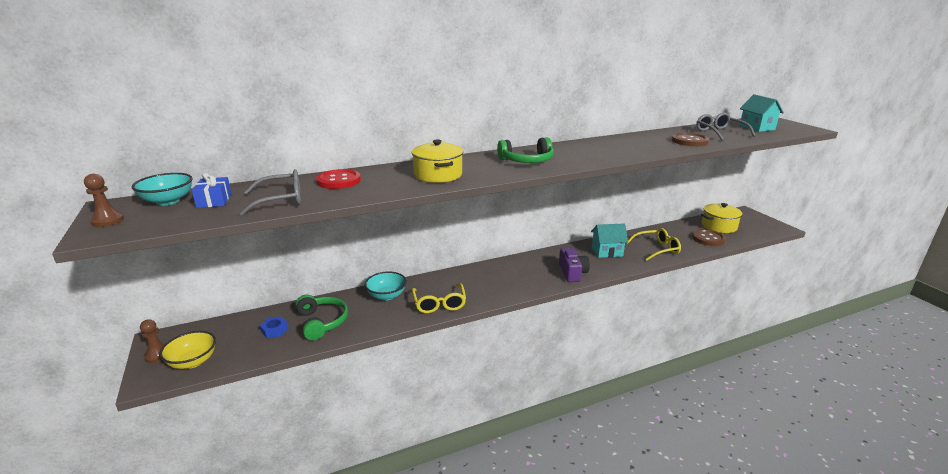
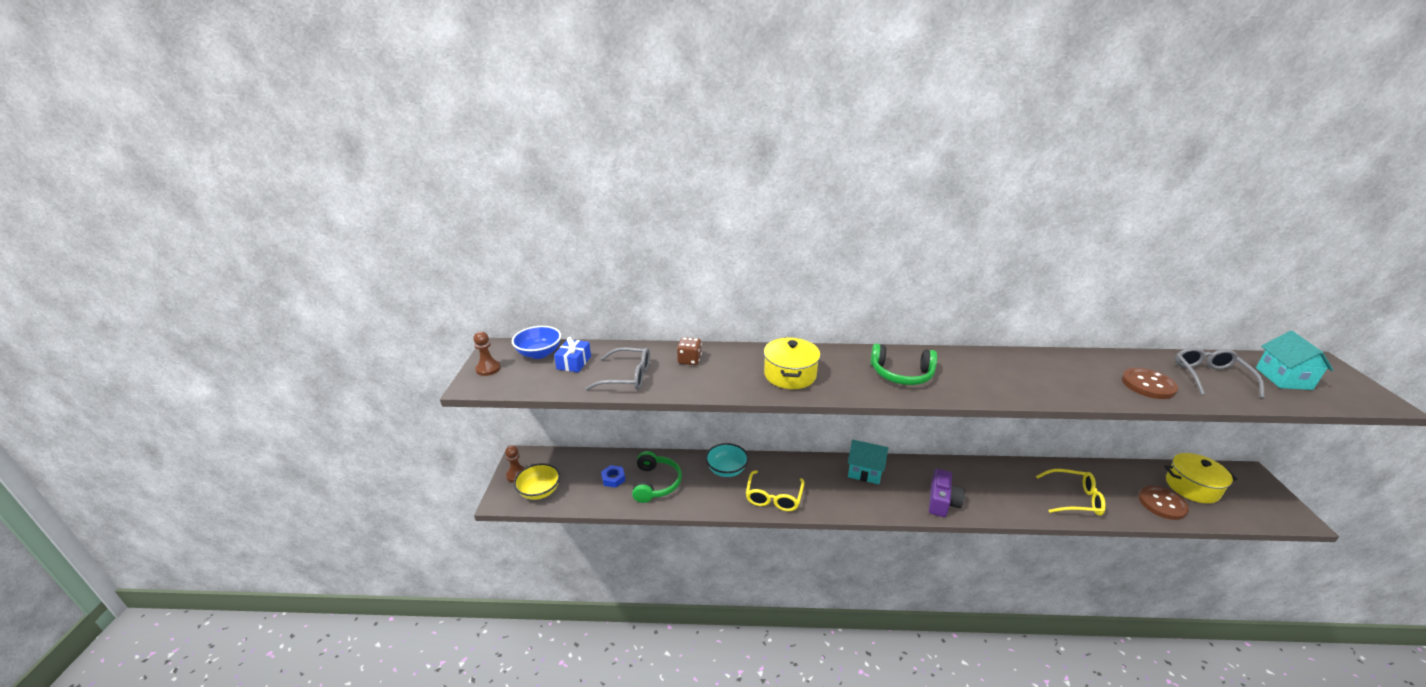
camera: 25 degrees right, 5 degrees up
turquoise bowl [132,173,193,205] -> blue bowl [512,326,561,359]
red button [316,169,361,189] -> brown dice [677,337,702,365]
turquoise house [591,223,628,258] -> turquoise house moved to [848,440,888,484]

